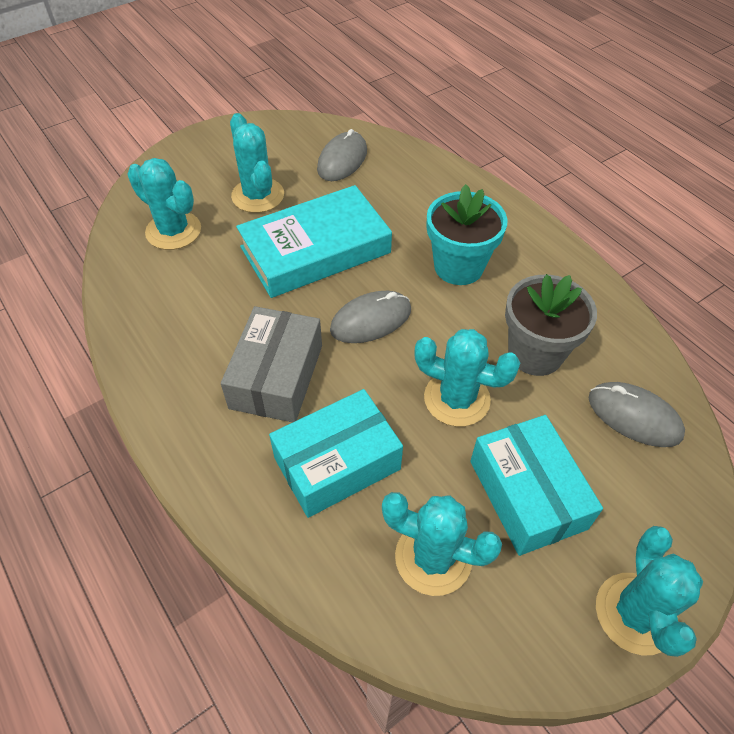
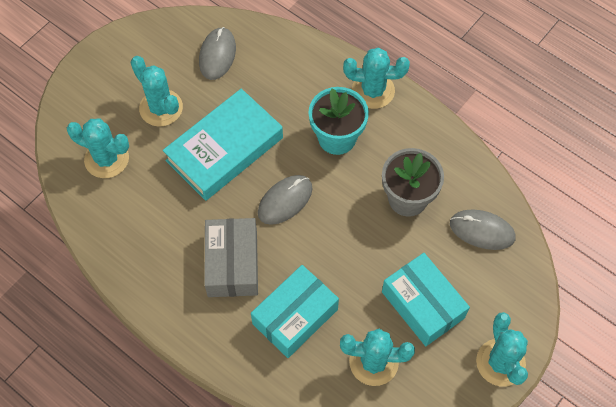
camera: 15 degrees left, 10 degrees up
turquoise cactus [414,329,520,427] -> turquoise cactus moved to [343,48,410,109]

